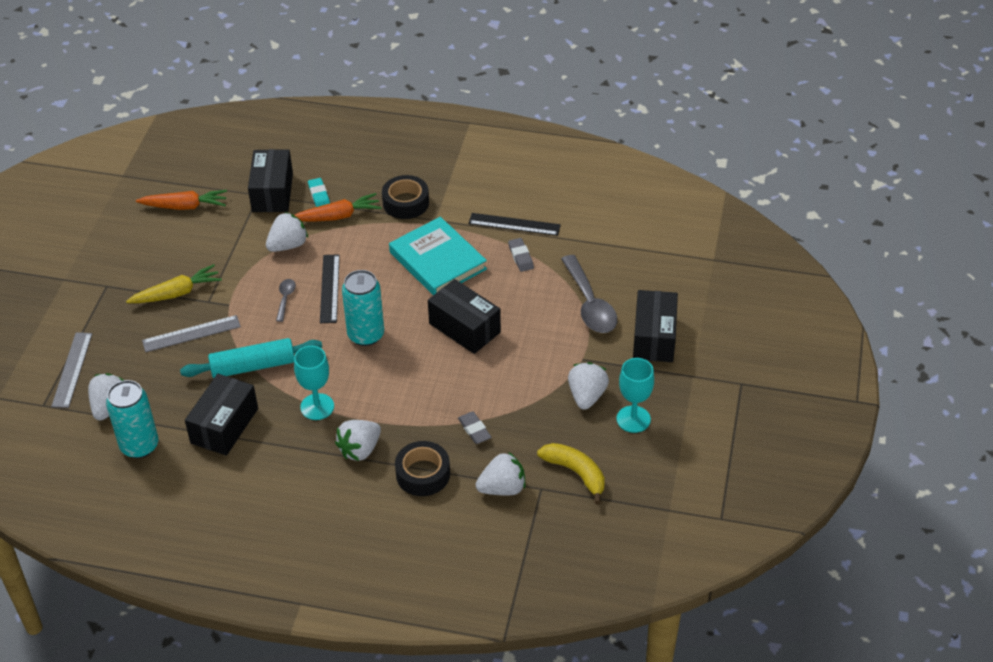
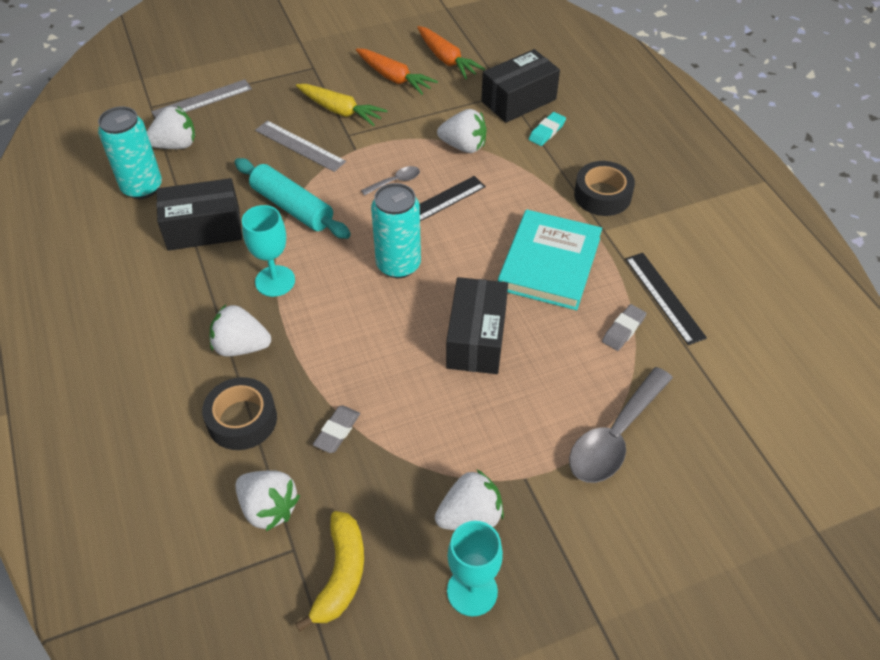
camera: 55 degrees right, 5 degrees up
orange carrot [294,193,381,221] -> orange carrot moved to [356,48,438,95]
black box [633,290,678,362] -> none

